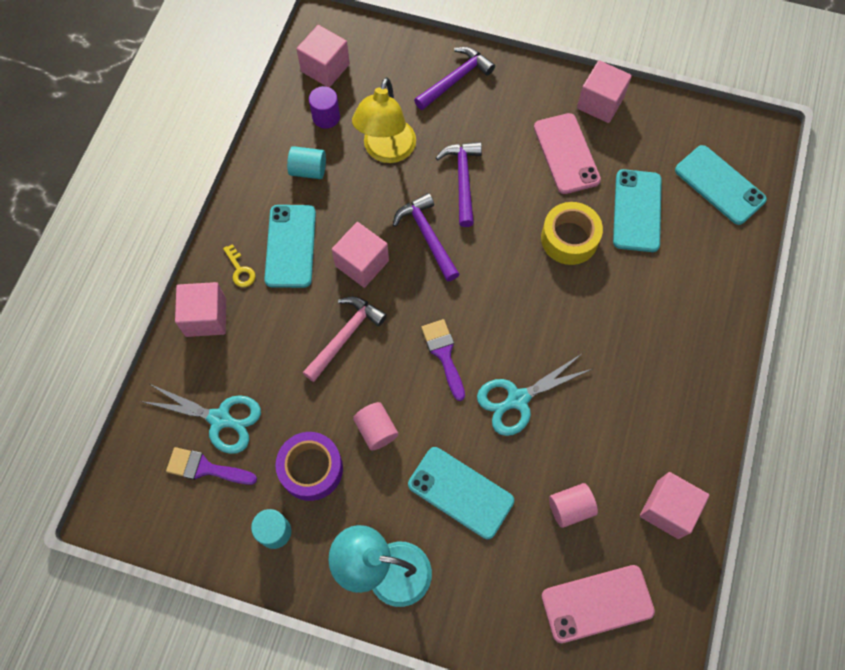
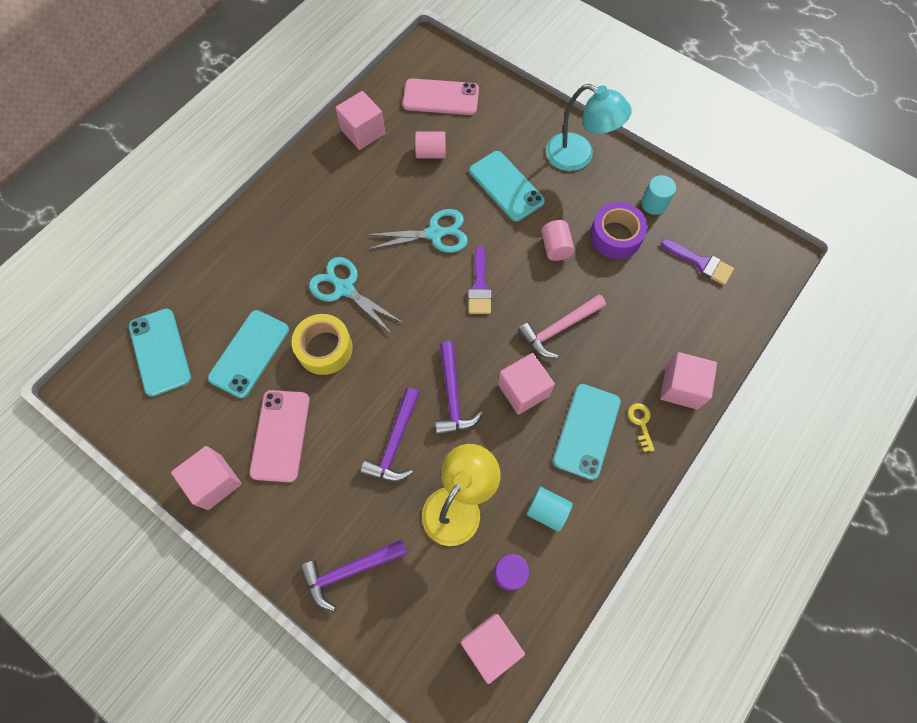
camera: 160 degrees left, 0 degrees up
turquoise scissors [141,383,261,454] -> turquoise scissors moved to [309,257,403,334]

